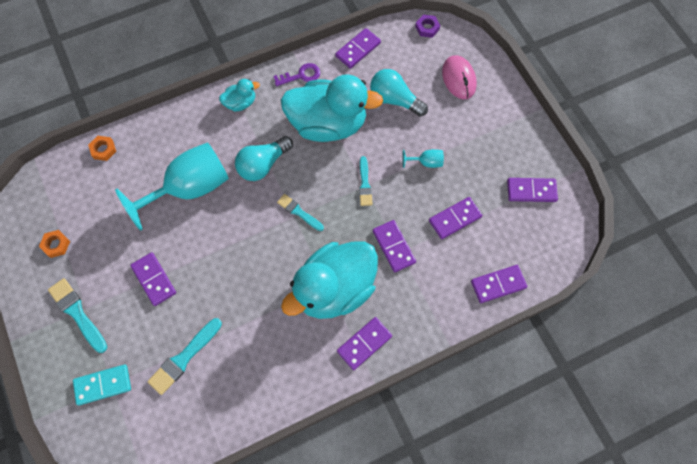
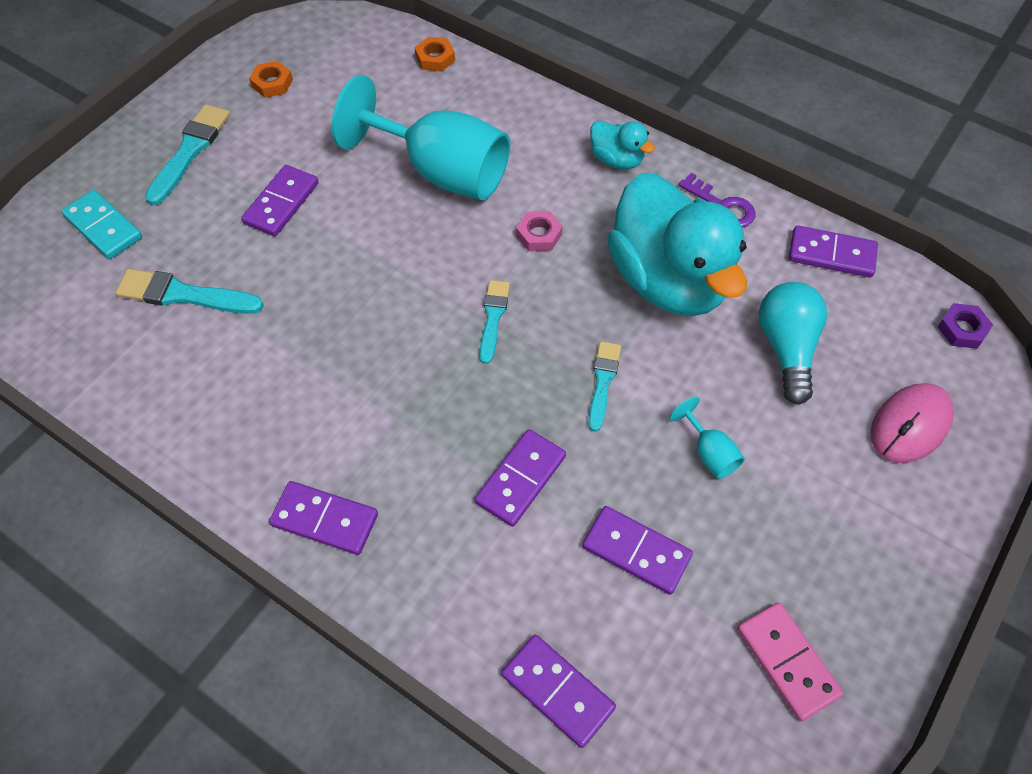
camera: 60 degrees right, 10 degrees down
turquoise light bulb [235,136,293,181] -> pink nut [516,211,563,251]
turquoise duck [281,241,378,319] -> none
turquoise brush [359,156,373,206] -> turquoise brush turned 135 degrees clockwise [588,341,621,432]
purple domino [507,178,558,202] -> pink domino [737,602,844,721]

